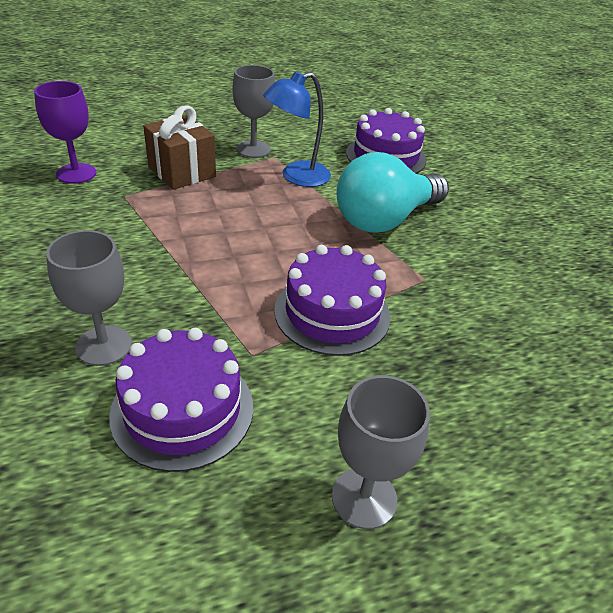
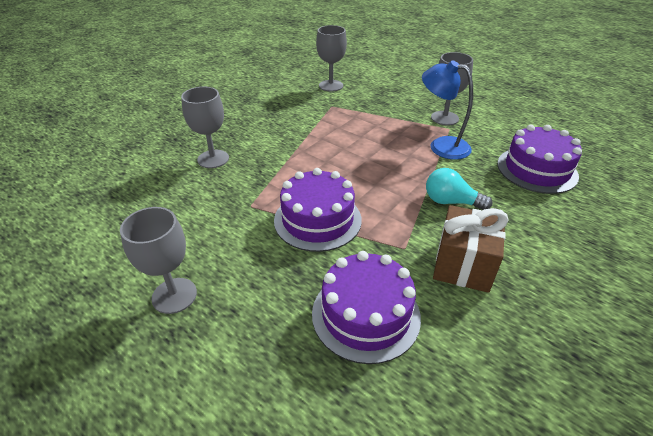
camera: 60 degrees right, 0 degrees up
purple goblet [34,81,96,184] -> grey goblet [316,25,347,92]
purple cake [109,328,253,472] -> purple cake moved to [312,251,421,364]
brown gift [143,106,216,190] -> brown gift moved to [433,205,509,293]
turquoise light bulb [336,152,449,233] -> turquoise light bulb [426,168,492,210], size x0.54

